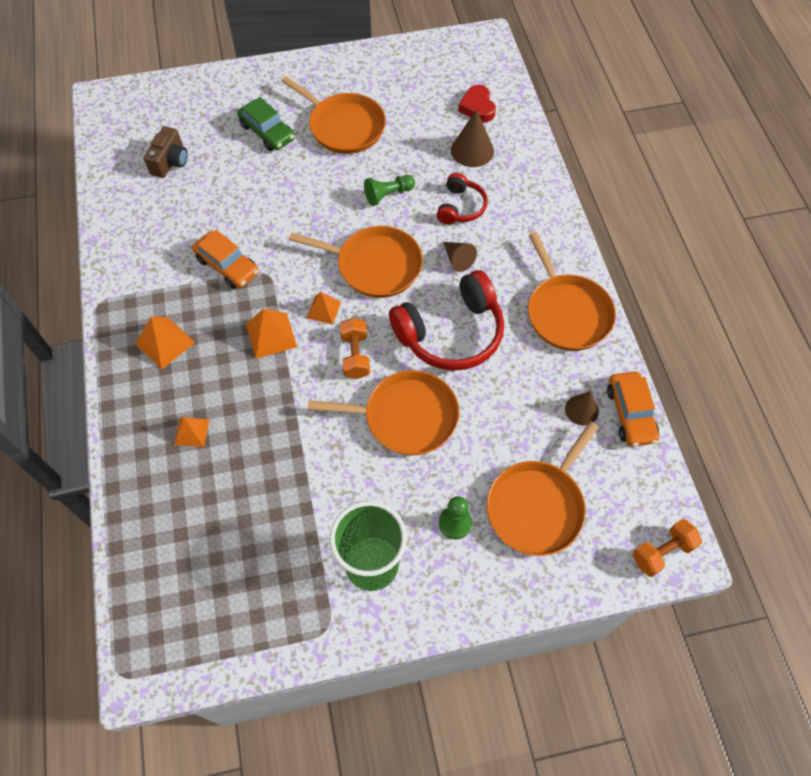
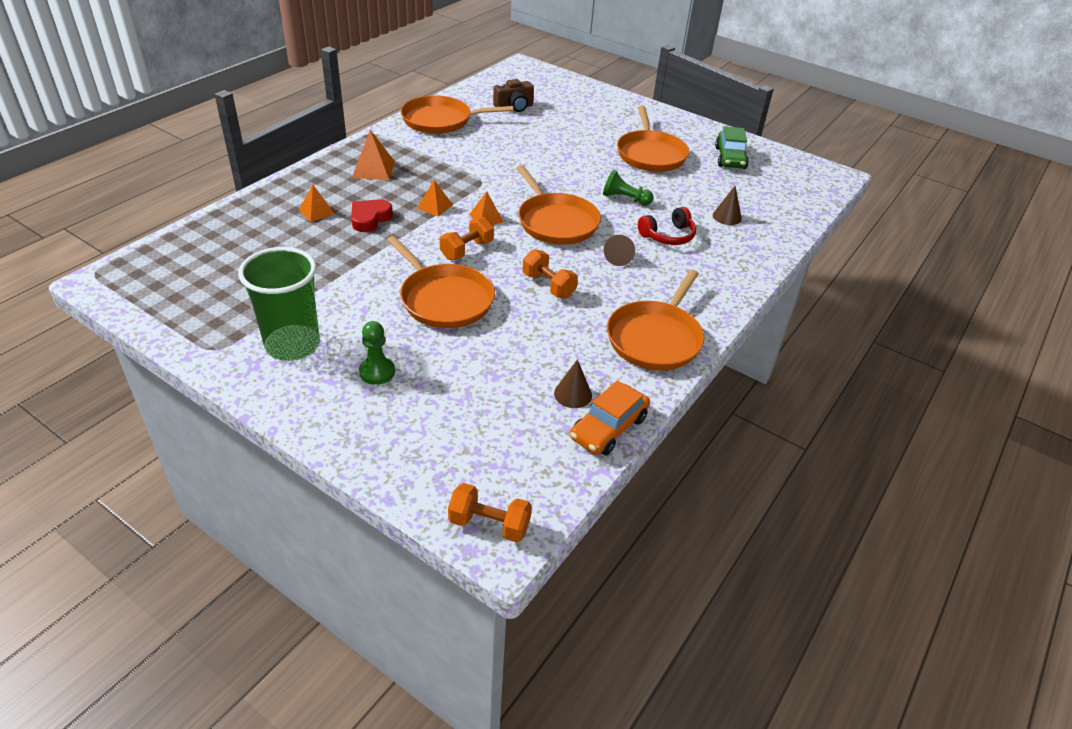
camera: 45 degrees right, 20 degrees down
orange car [192,230,259,289] -> none
green car [237,97,295,151] -> green car moved to [715,126,749,169]
orange pyramid [246,309,297,359] -> orange pyramid [417,180,453,217], size x0.66
red headphones [389,270,504,371] -> orange dumbbell [523,249,578,298]
brown cone [451,109,494,167] -> brown cone [713,186,742,225], size x0.65
red heart [458,85,496,122] -> red heart moved to [351,199,393,232]
orange pan [487,421,599,556] -> orange pan moved to [401,95,514,134]

